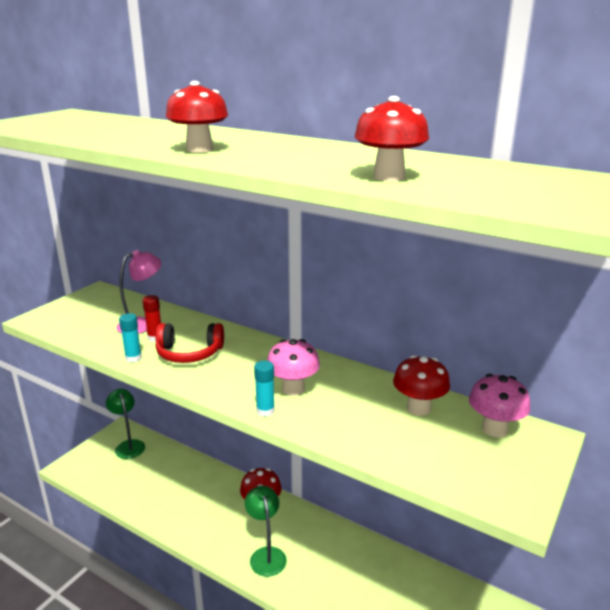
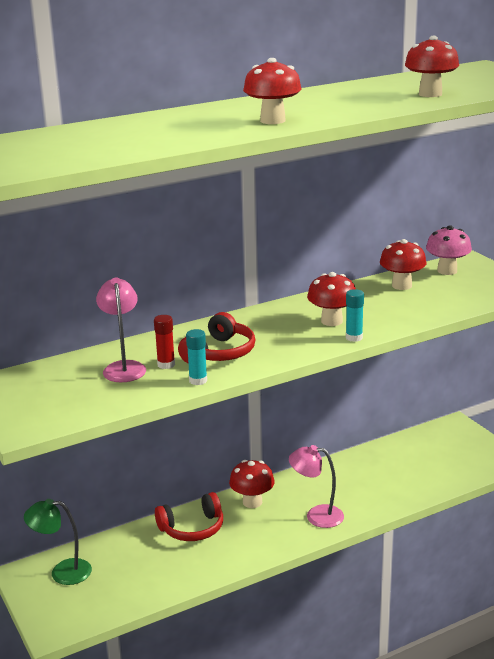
camera: 60 degrees left, 0 degrees up
green lamp [245,486,287,577] -> pink lamp [289,445,344,528]
pink mushroom [267,339,320,396] -> red mushroom [307,272,356,326]
none -> red headphones [155,492,223,541]

